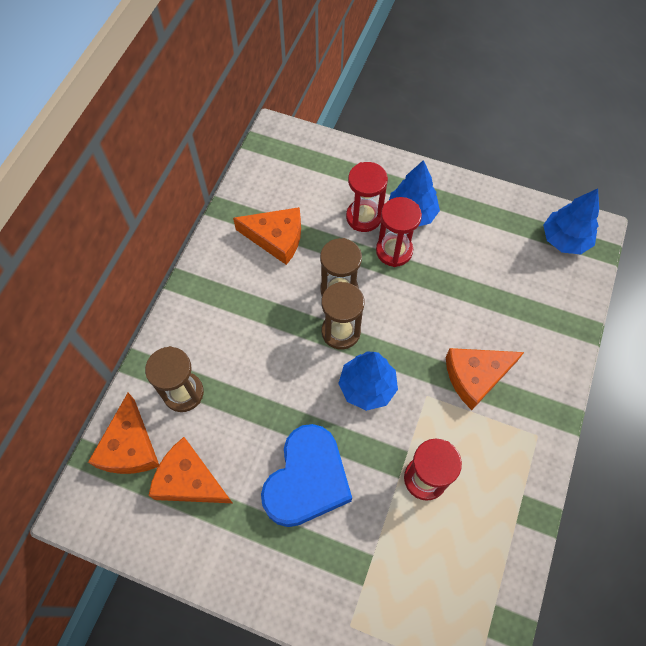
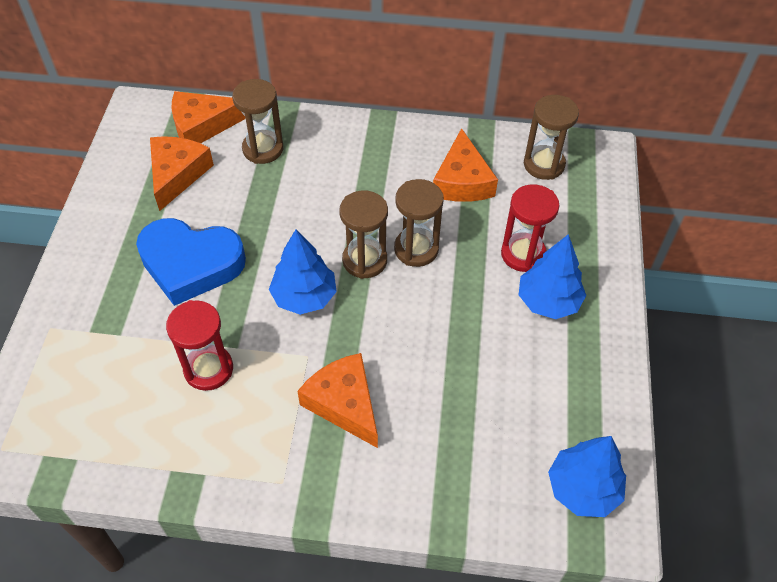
camera: 75 degrees right, 10 degrees down
red hourglass [376,197,422,267] -> none
none -> brown hourglass [524,95,579,180]

